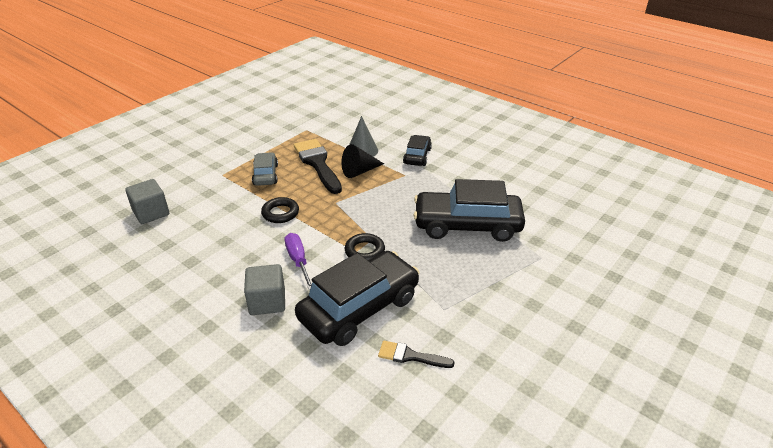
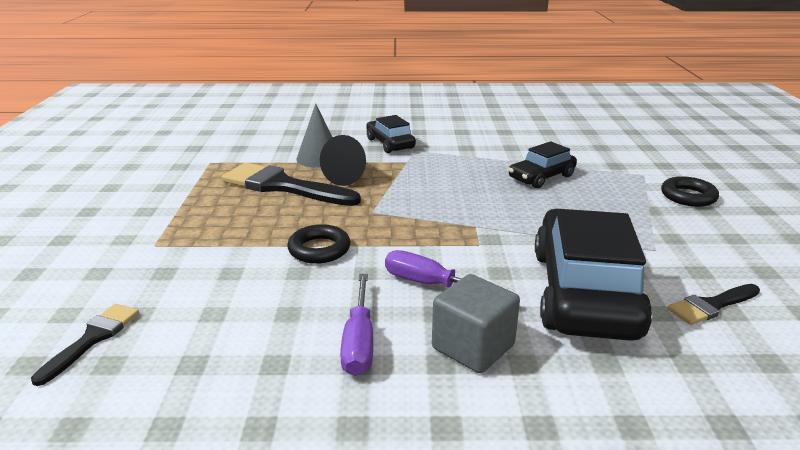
camera: 40 degrees left, 10 degrees down
grey cube [125,179,169,224] -> black brush [31,304,139,386]
grey car [252,152,278,186] -> none
black ring [345,233,385,260] -> black ring moved to [661,176,719,207]
black car [413,179,525,242] -> black car [509,142,577,188], size x0.52
none -> purple screwdriver [340,274,373,376]

